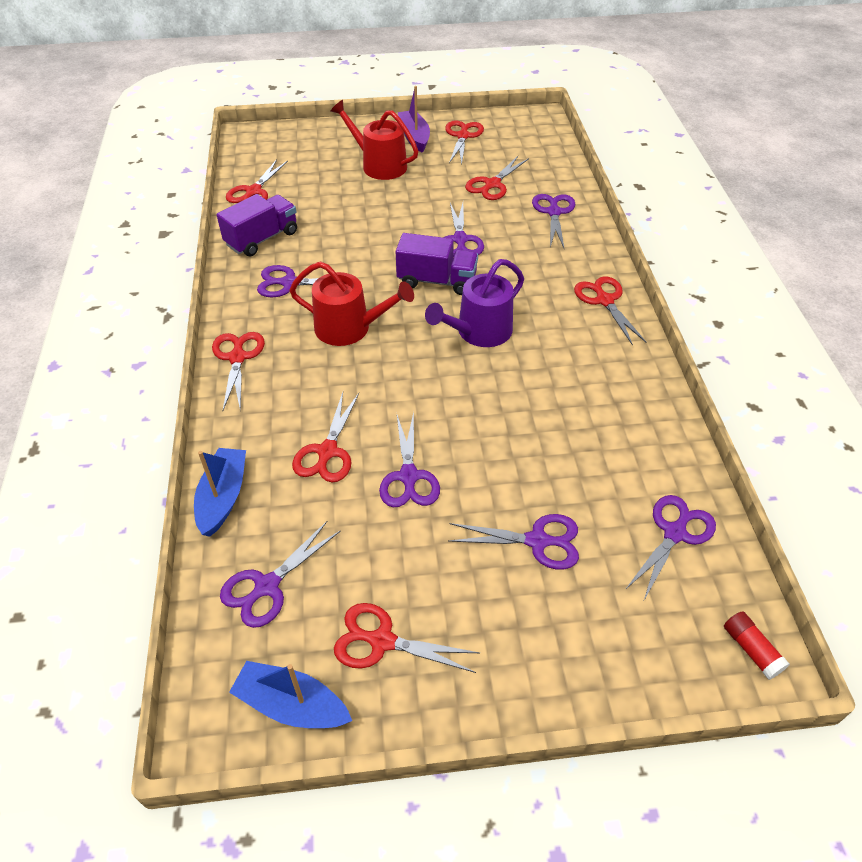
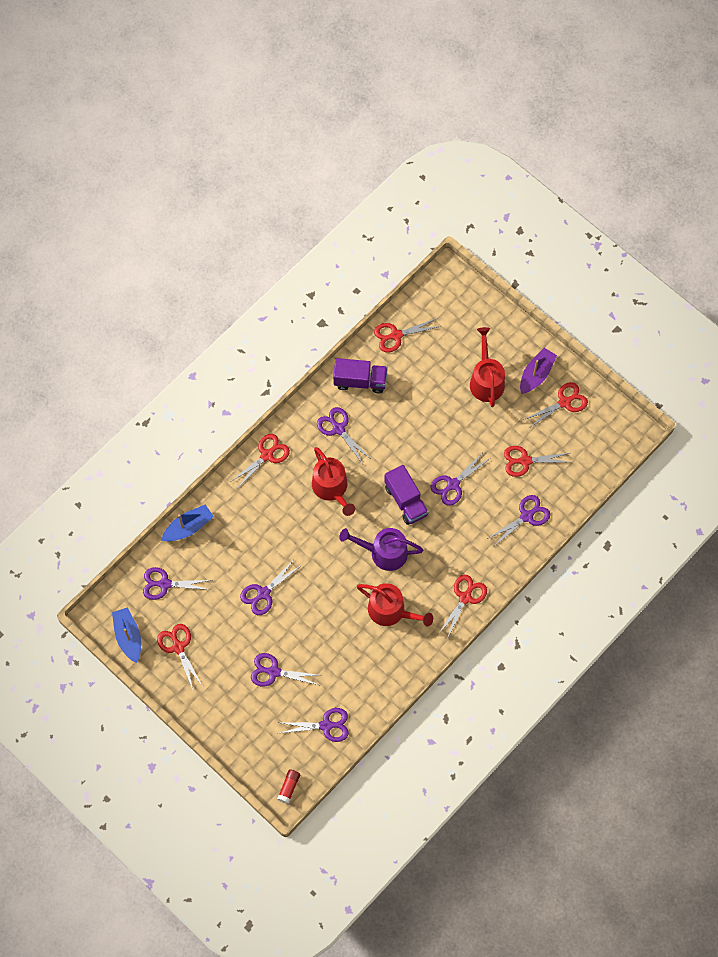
camera: 50 degrees right, 20 degrees up
red scissors [292,392,359,482] -> none
purple scissors [448,514,579,570] -> purple scissors turned 135 degrees clockwise [251,653,322,686]
none -> red watering can [357,583,433,627]

